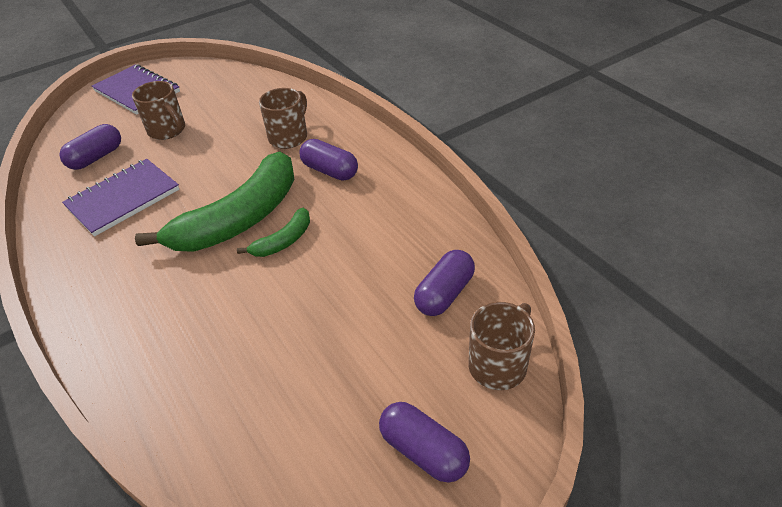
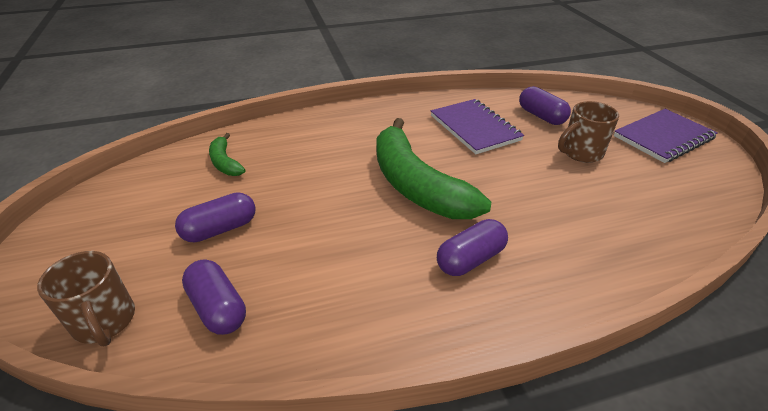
camera: 105 degrees right, 5 degrees down
green banana [237,208,310,257] -> green banana moved to [209,133,246,176]
brown mug [259,88,307,149] -> none
purple capsule [379,402,470,483] -> purple capsule moved to [175,192,256,242]

